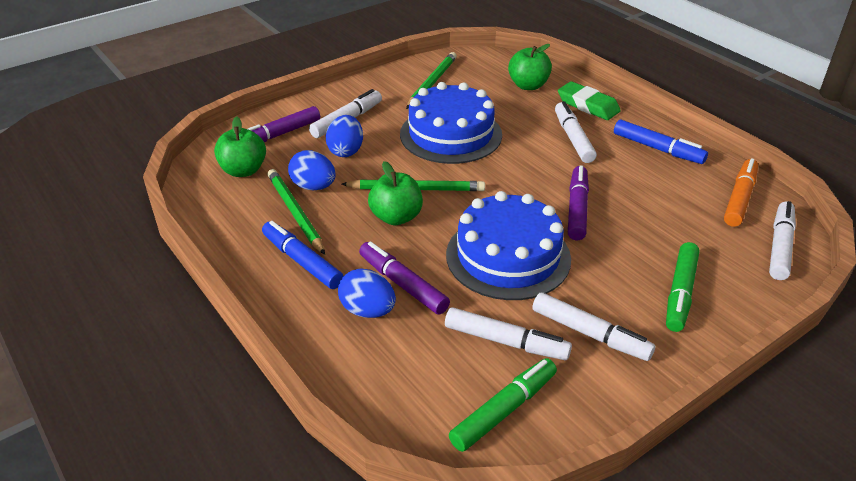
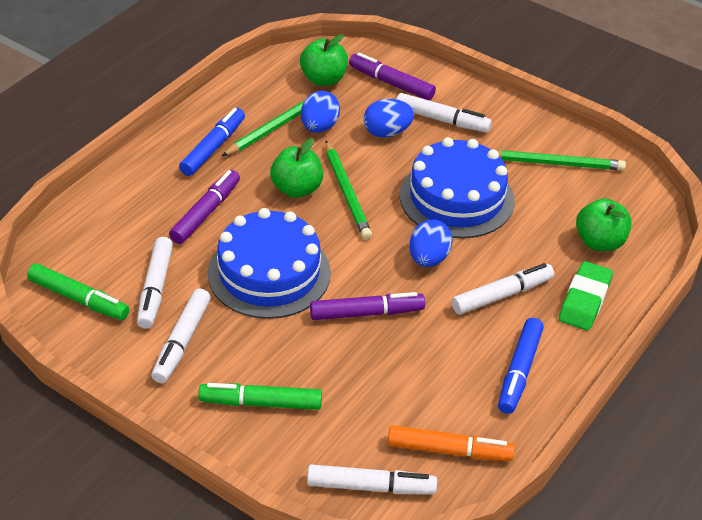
camera: 70 degrees right, 5 degrees up
blue egg [338,268,396,318] -> blue egg moved to [409,219,453,267]

